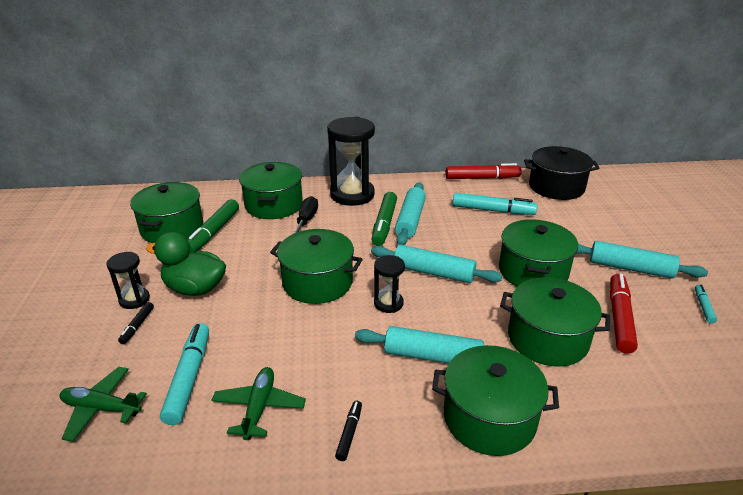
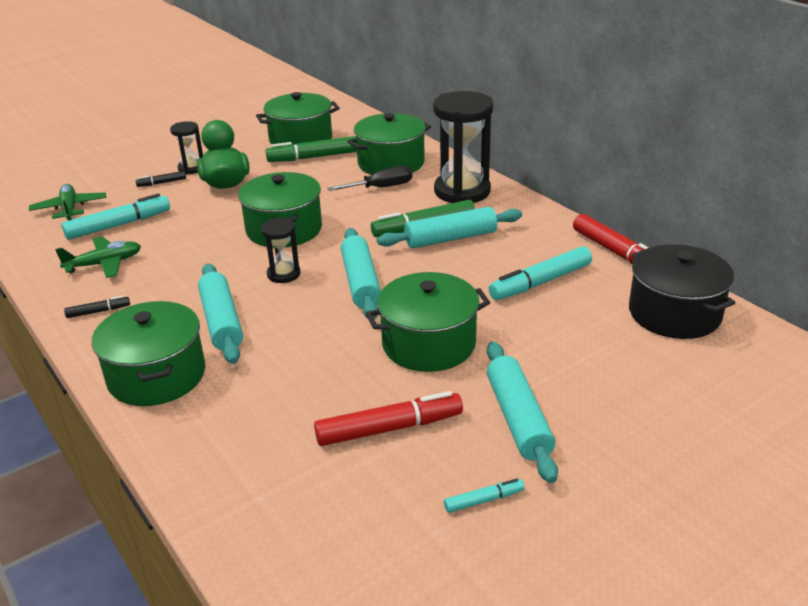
camera: 60 degrees right, 0 degrees up
turquoise marker [453,193,538,215] -> turquoise marker turned 75 degrees clockwise [489,246,592,300]
green pot [500,277,610,367] -> none

